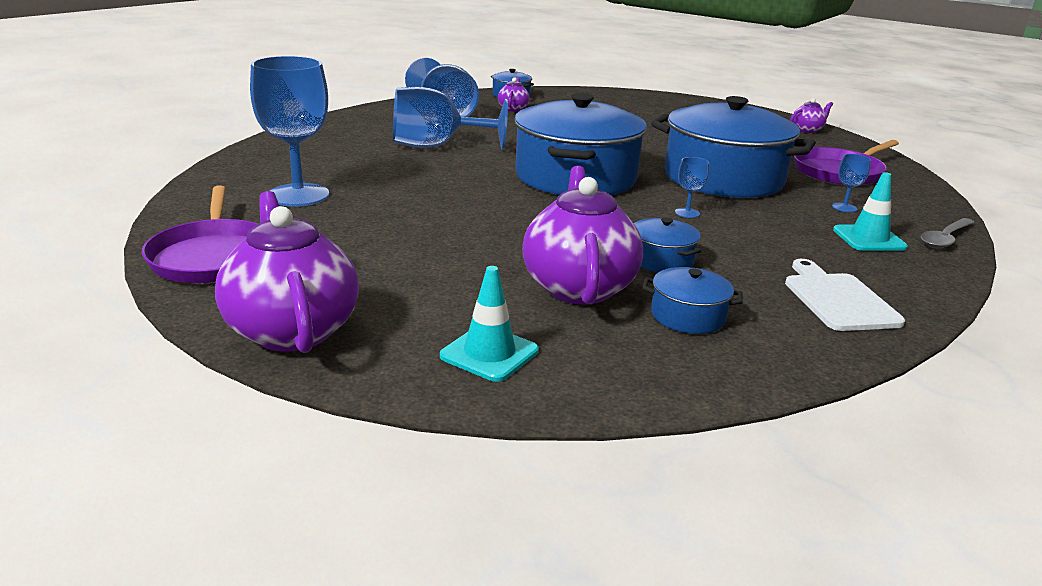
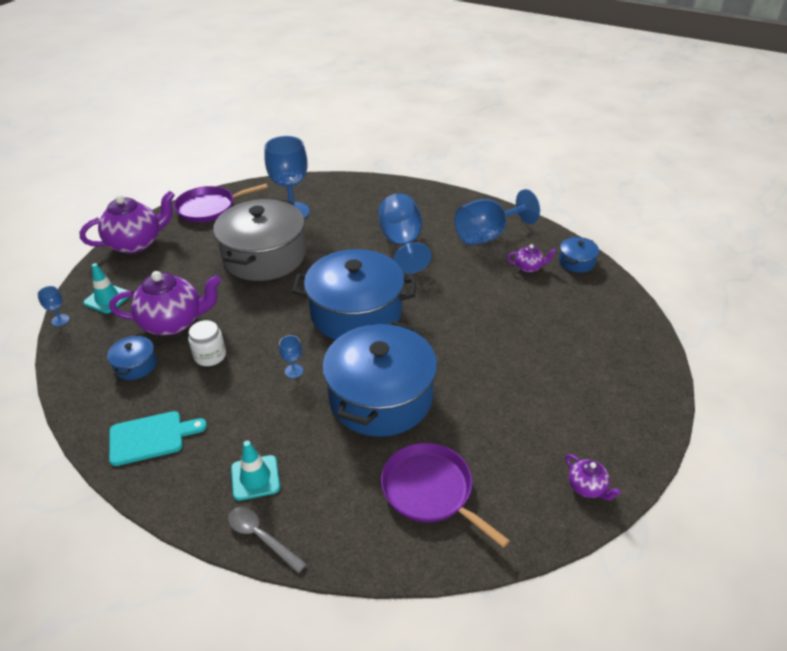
camera: 85 degrees right, 15 degrees up
blue pot [633,217,701,272] -> white jar [188,320,226,366]
white cutting board [785,259,905,331] -> turquoise cutting board [109,411,207,466]
blue goblet [832,154,871,212] -> blue goblet moved to [37,286,70,326]
none -> grey pot [213,198,306,281]

